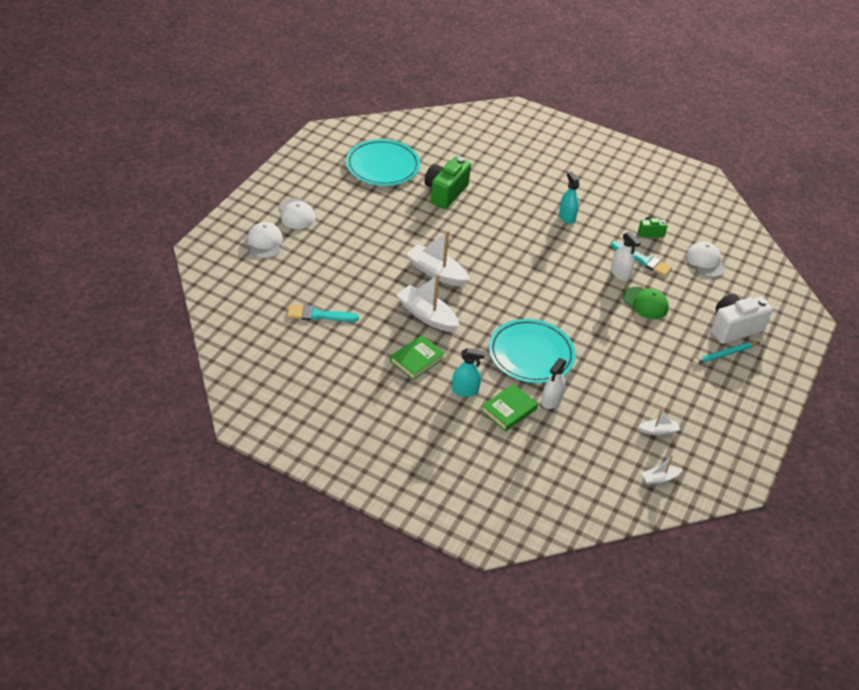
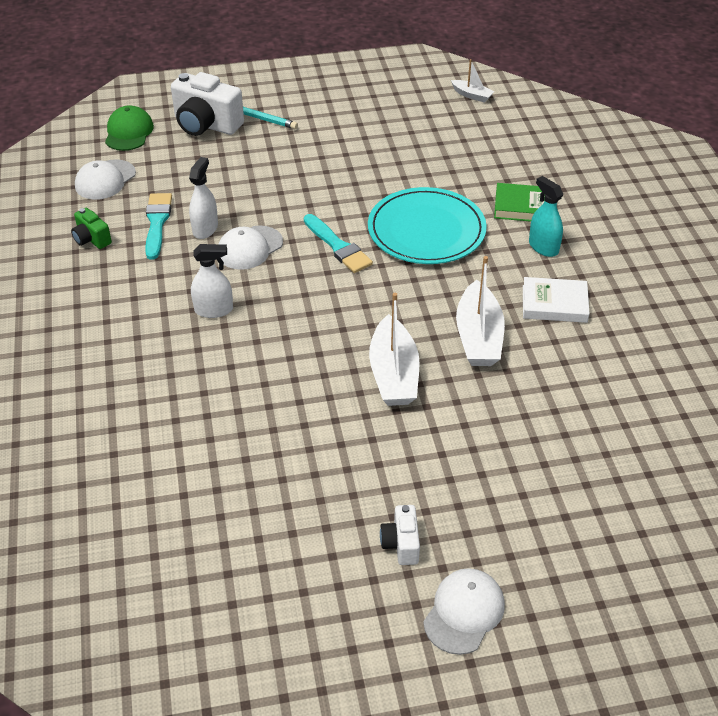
camera: 125 degrees left, 0 degrees up
white cap [248,222,283,259] -> white cap moved to [219,225,283,270]
turquoise brush [287,305,359,322] -> turquoise brush moved to [304,214,373,273]
turquoise plate [346,139,420,186] -> none
green book [390,335,445,380] -> white book [523,277,590,323]
green camera [424,157,471,209] -> none
white spray bottle [541,358,567,409] -> white spray bottle moved to [191,244,233,318]
turquoise spray bottle [559,172,580,224] -> none
green cap [623,287,669,319] -> green cap moved to [105,105,154,151]
white boat [638,408,680,435] -> none
none -> white camera [380,505,420,565]

